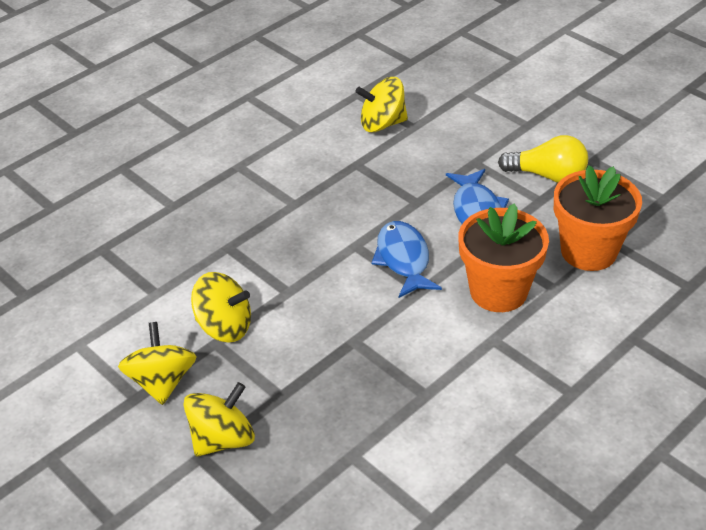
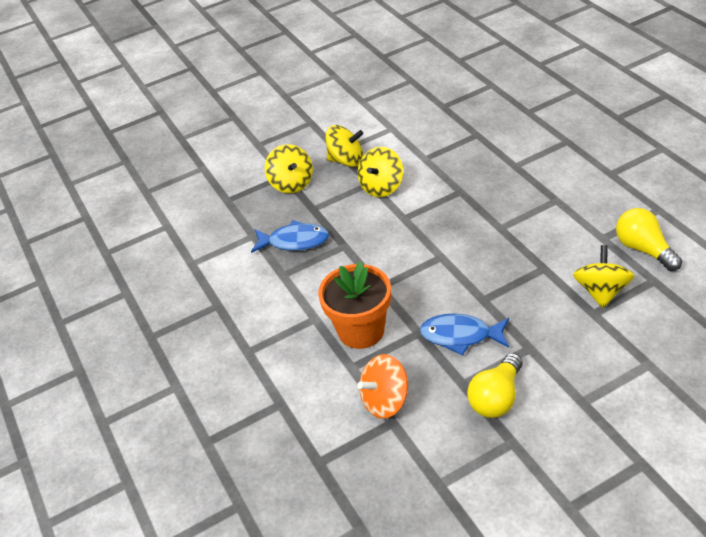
camera: 110 degrees right, 0 degrees up
blue fish [371,221,442,298] -> blue fish moved to [251,220,329,253]
orange flower pot [554,165,642,271] -> orange spinning top [357,354,408,419]
none -> yellow light bulb [616,208,682,271]

